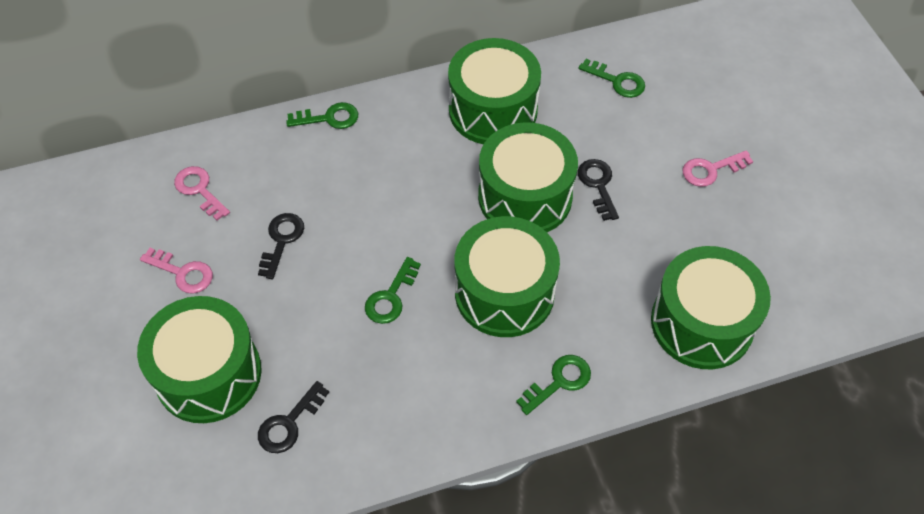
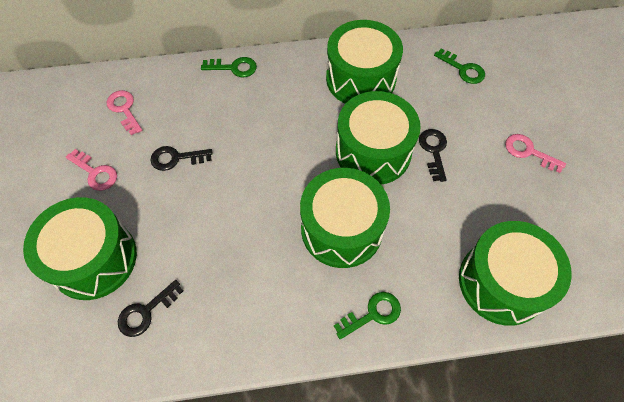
camera: 10 degrees right, 5 degrees up
black key [258,213,304,279] -> black key turned 120 degrees counterclockwise [150,146,213,171]
green key [365,257,421,324] -> none
pink key [683,150,753,187] -> pink key turned 45 degrees clockwise [505,134,566,173]

